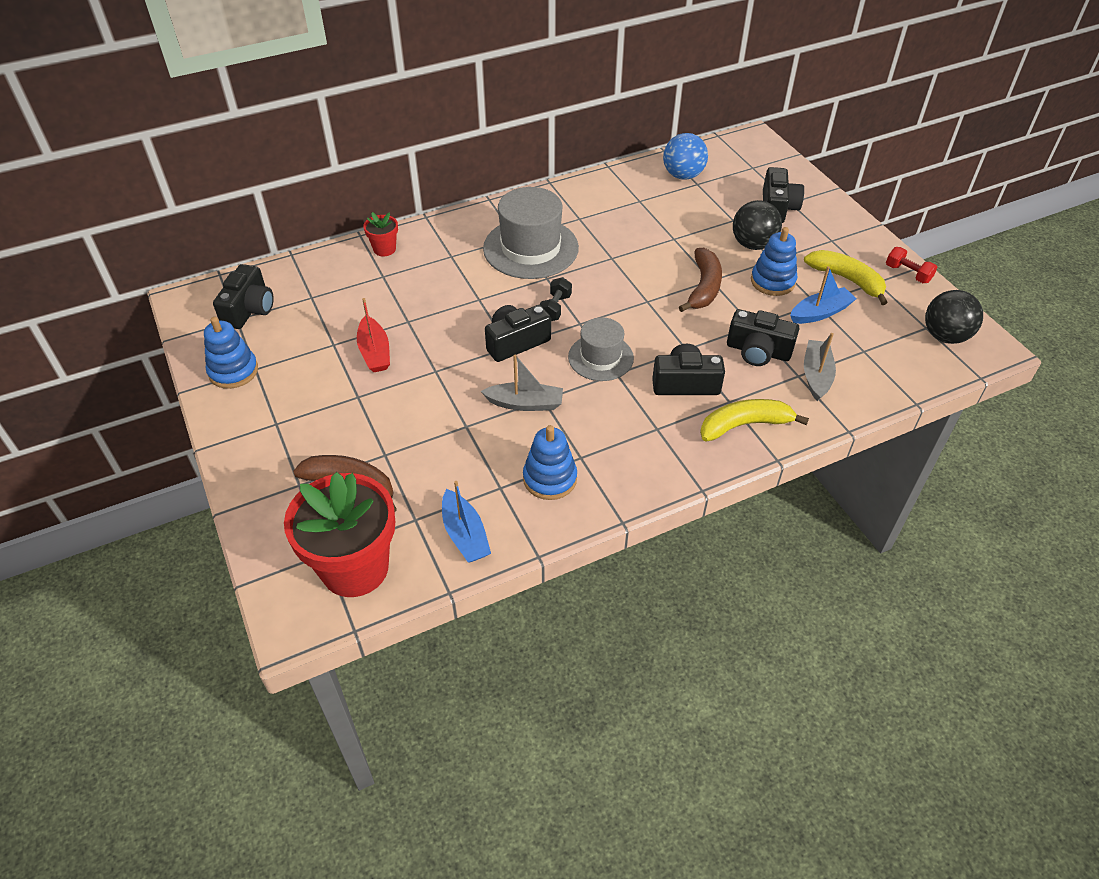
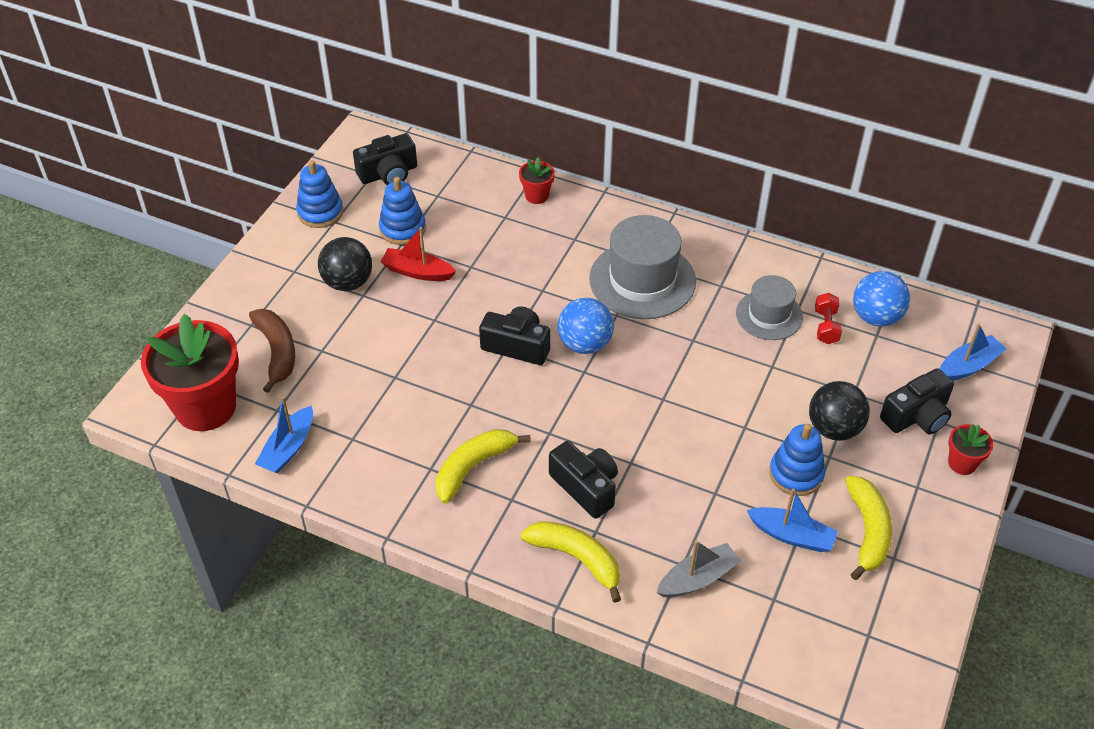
camera: 50 degrees right, 0 degrees up
red boat [357,298,390,372] -> red boat turned 75 degrees clockwise [380,227,456,281]
grey boat [481,355,563,411] -> none
blue stacking toy [523,425,577,500] -> blue stacking toy moved to [379,177,426,245]
black dumbbell [540,277,572,321] -> blue ball [558,298,614,354]
grey hat [568,317,634,381] -> grey hat moved to [736,275,803,340]
brown banana [679,248,722,312] -> none
black camera [727,309,800,366] -> none
red dumbbell [886,247,938,283] -> red dumbbell moved to [815,293,842,344]
black ball [925,290,983,344] -> black ball moved to [318,237,372,291]
none -> yellow banana [435,429,531,504]
none -> blue boat [940,324,1007,381]
none -> red flower pot [948,424,993,475]

